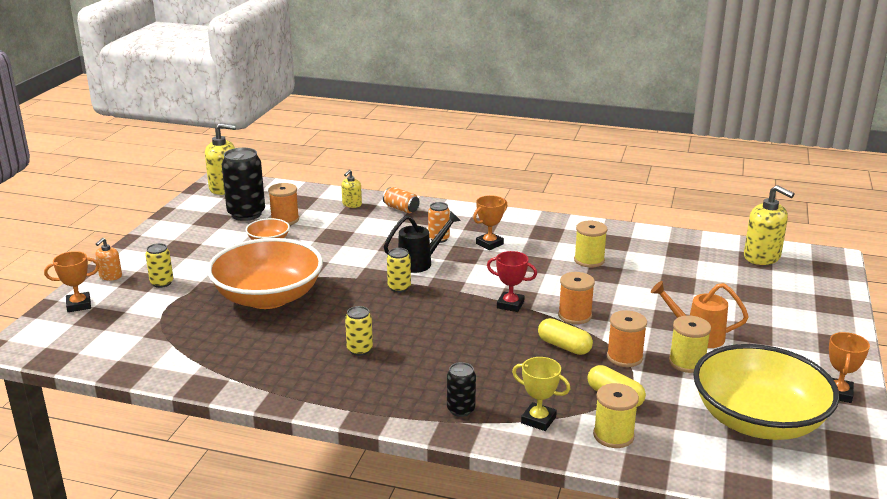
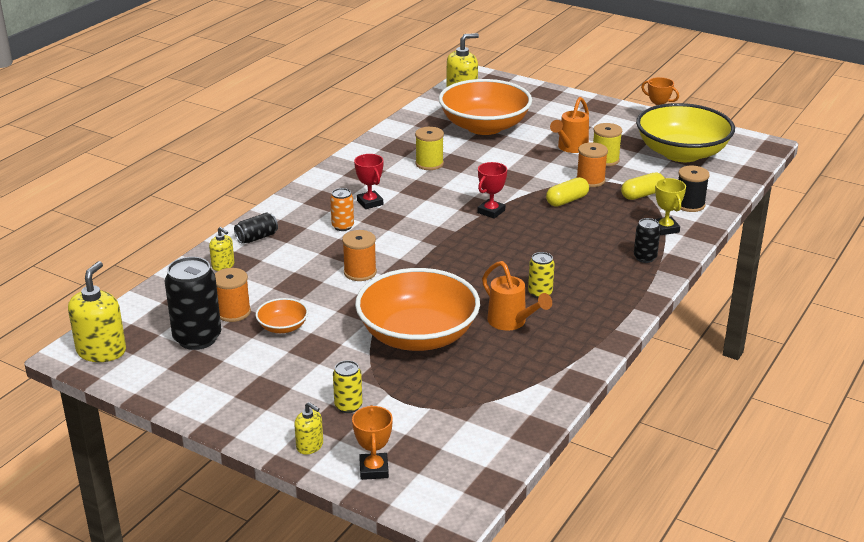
camera: 75 degrees left, 5 degrees up
orange soap dispenser [95,238,122,280] -> yellow soap dispenser [294,402,323,454]
orange can [383,187,420,213] -> black can [234,213,278,243]
black watering can [384,211,461,273] -> none
yellow can [387,248,411,292] -> none
orange trophy [473,195,507,250] -> red trophy [354,154,384,209]
yellow trophy [512,357,570,431] -> yellow trophy turned 60 degrees counterclockwise [655,178,686,235]
orange spool [558,272,595,324] -> orange spool moved to [342,230,377,281]
yellow spool [593,383,639,448] -> black spool [678,166,710,212]
none -> orange bowl [439,79,532,135]
none -> orange watering can [482,261,552,331]

